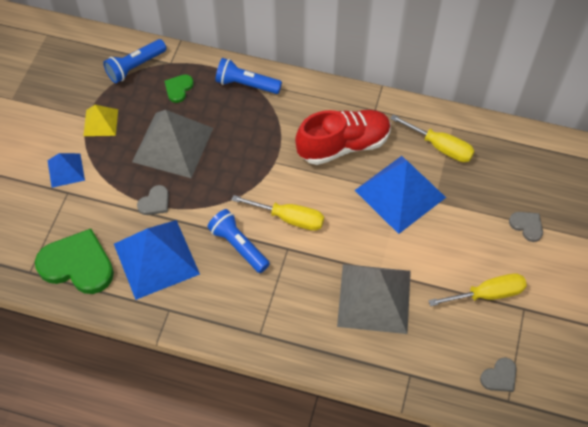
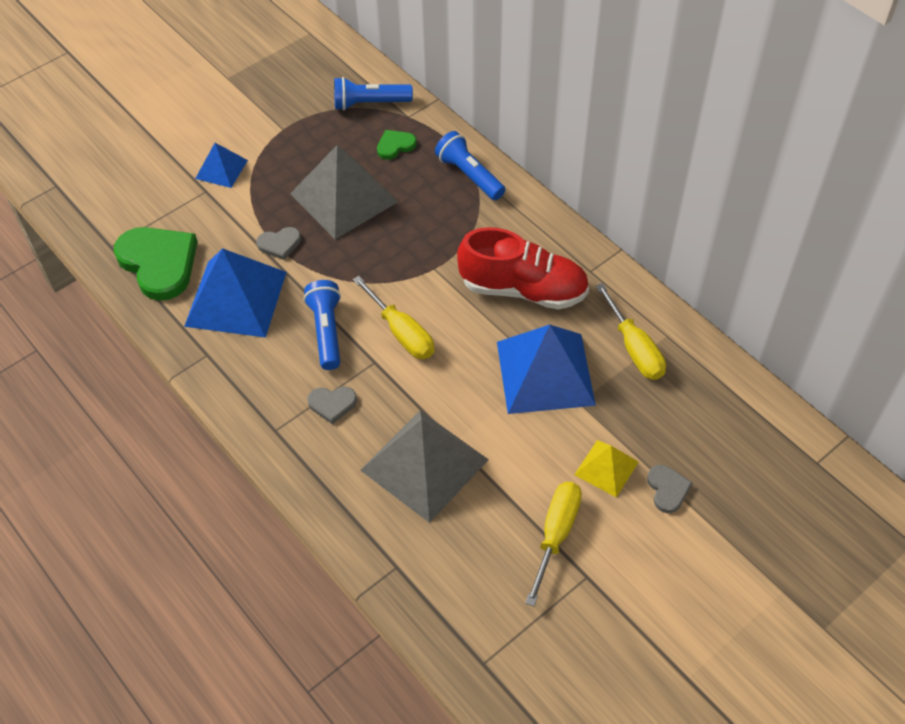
camera: 35 degrees right, 5 degrees down
yellow pyramid [83,105,118,136] -> yellow pyramid moved to [574,440,639,498]
yellow screwdriver [428,273,527,306] -> yellow screwdriver turned 90 degrees counterclockwise [525,482,582,606]
grey heart [480,358,516,392] -> grey heart moved to [307,387,357,424]

